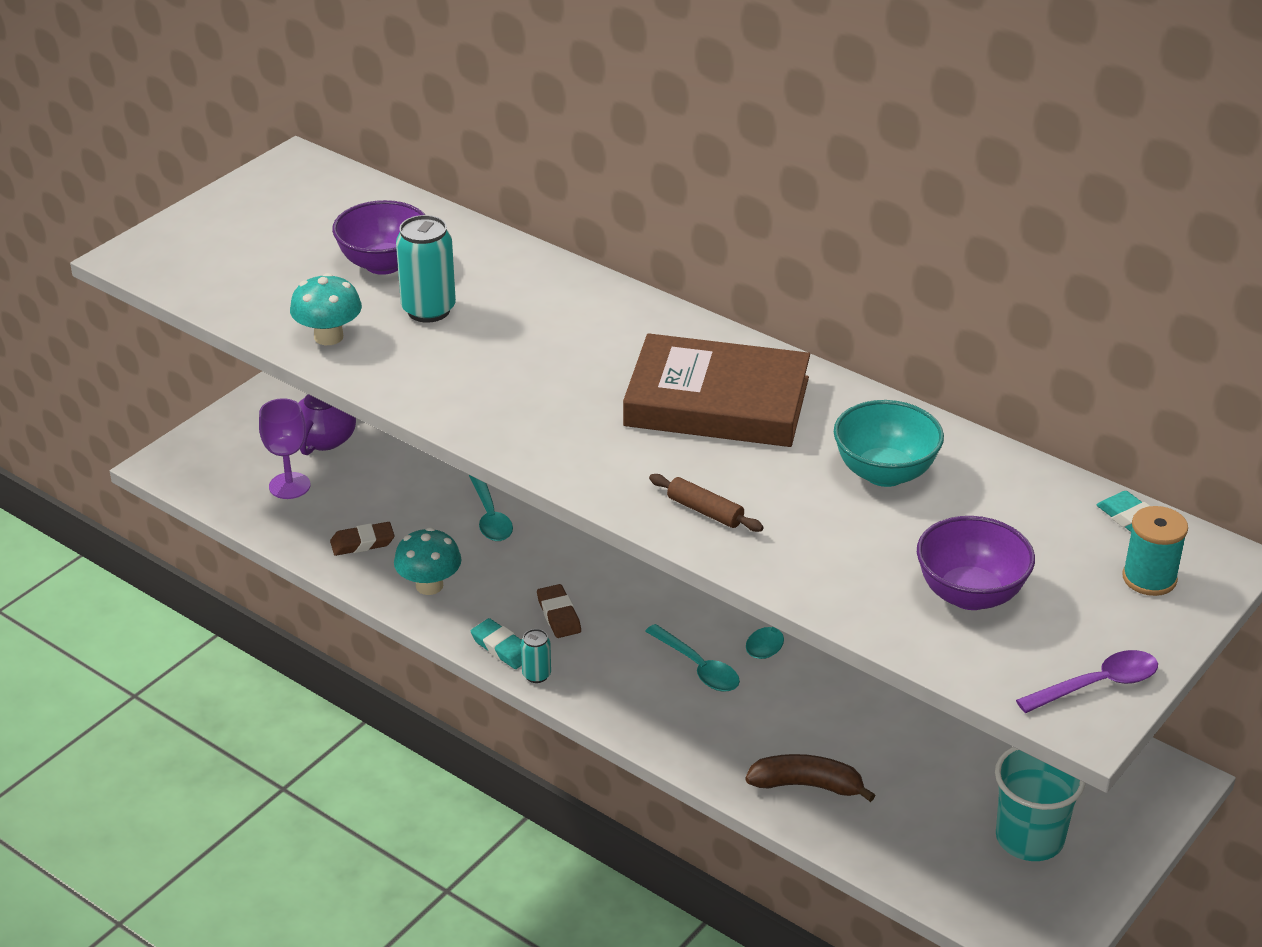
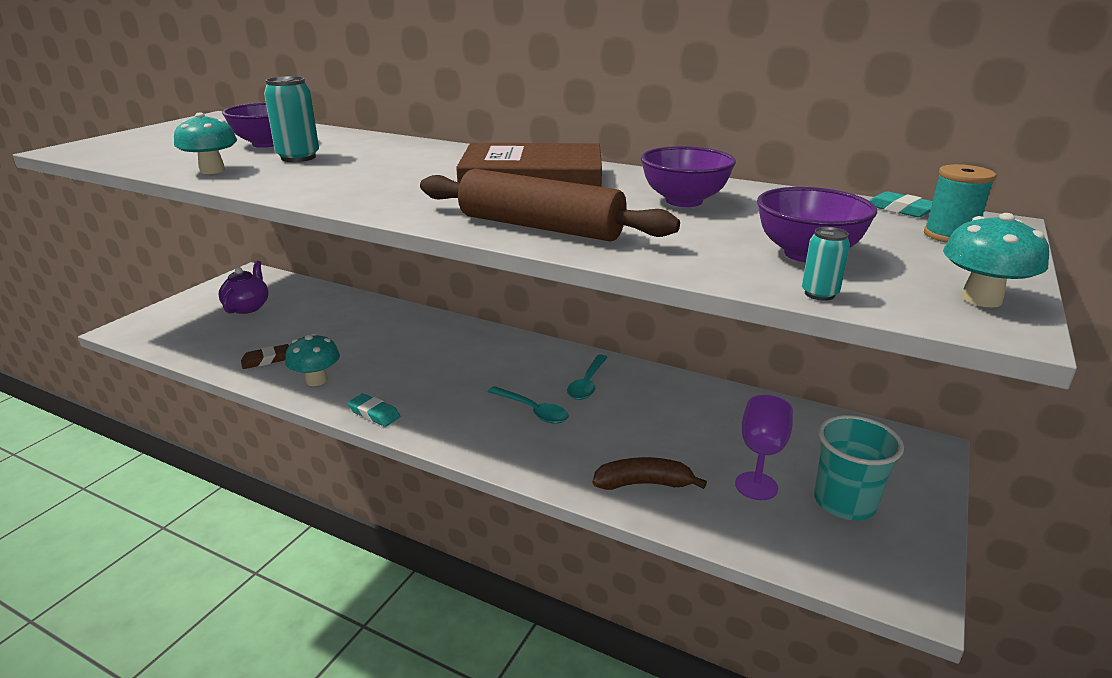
camera: 10 degrees left, 10 degrees down
purple goblet [259,398,310,499] -> purple goblet moved to [735,395,793,500]
turquoise spoon [469,475,513,541] -> none
turquoise can [521,629,551,683] -> turquoise can moved to [802,227,850,301]
brown eraser [537,584,581,638] -> none
brown rolling pin [649,474,764,532] -> brown rolling pin [420,169,680,242], size x2.28
turquoise bowl [834,400,944,487] -> purple bowl [641,146,736,207]
purple spoon [1016,650,1158,713] -> turquoise mushroom [943,213,1049,308]

